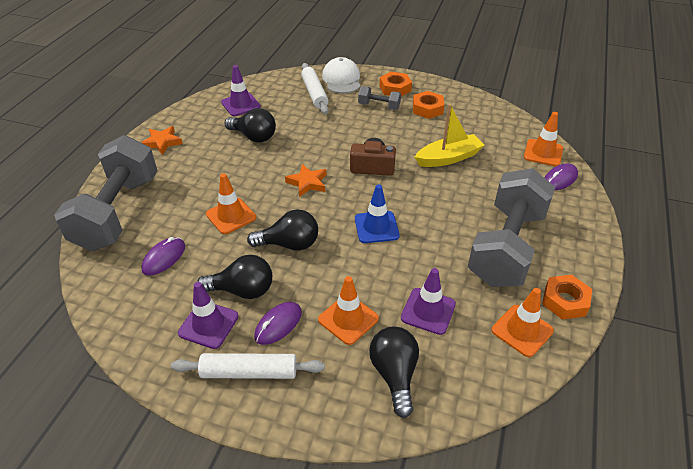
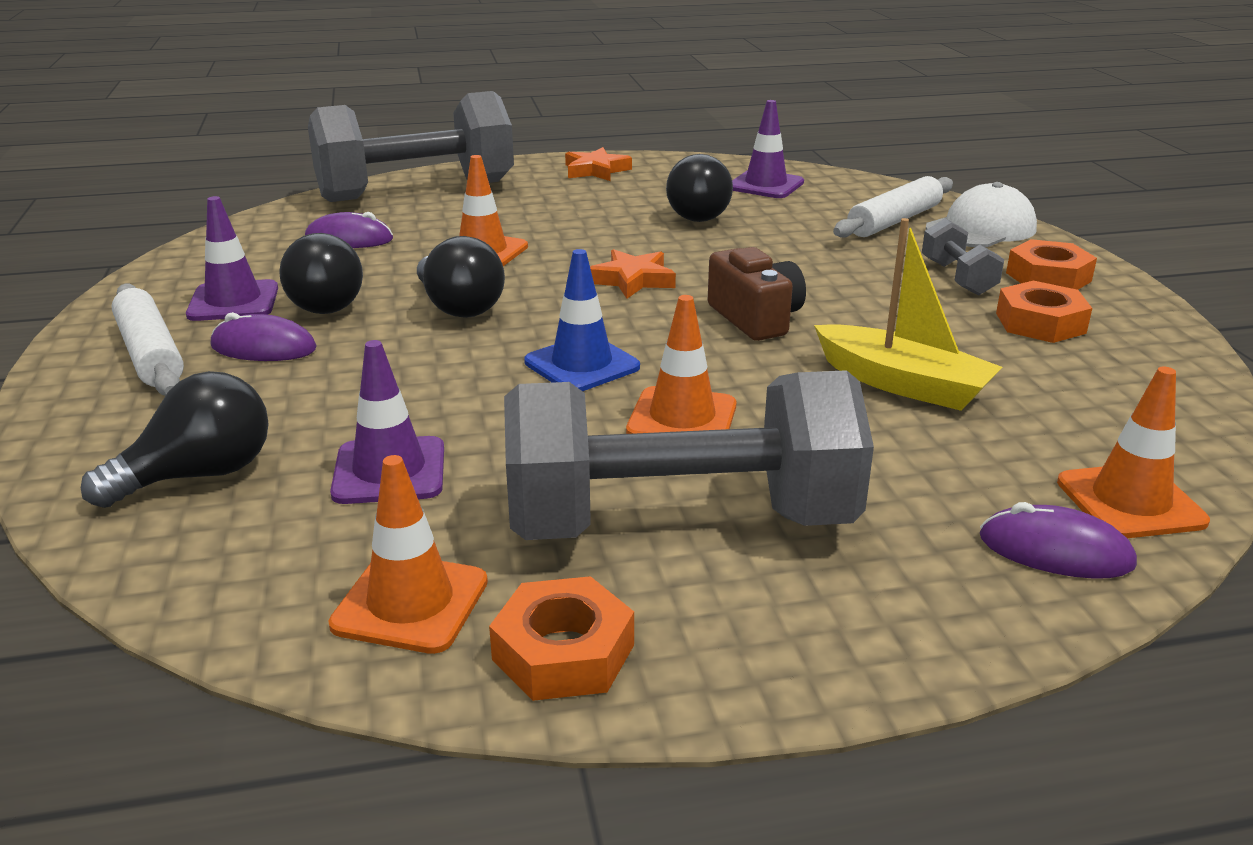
camera: 60 degrees right, 15 degrees down
orange traffic cone [318,276,379,345] -> orange traffic cone moved to [626,295,737,434]

